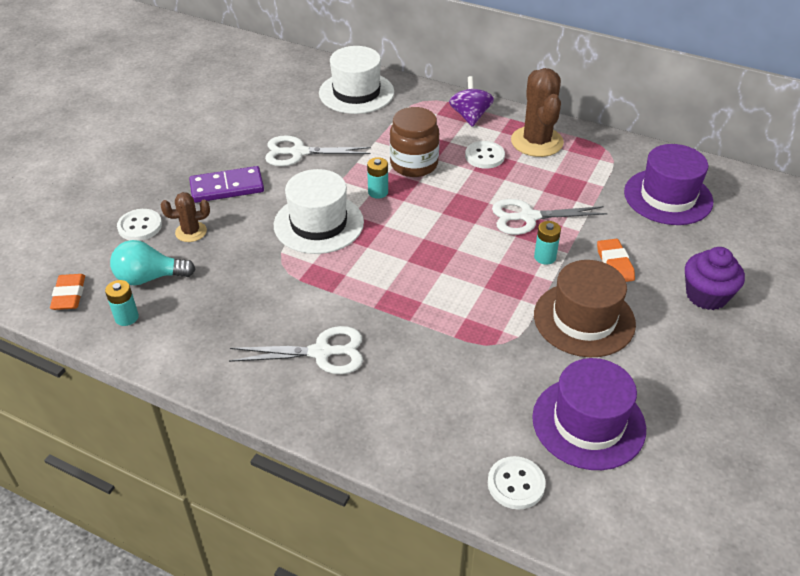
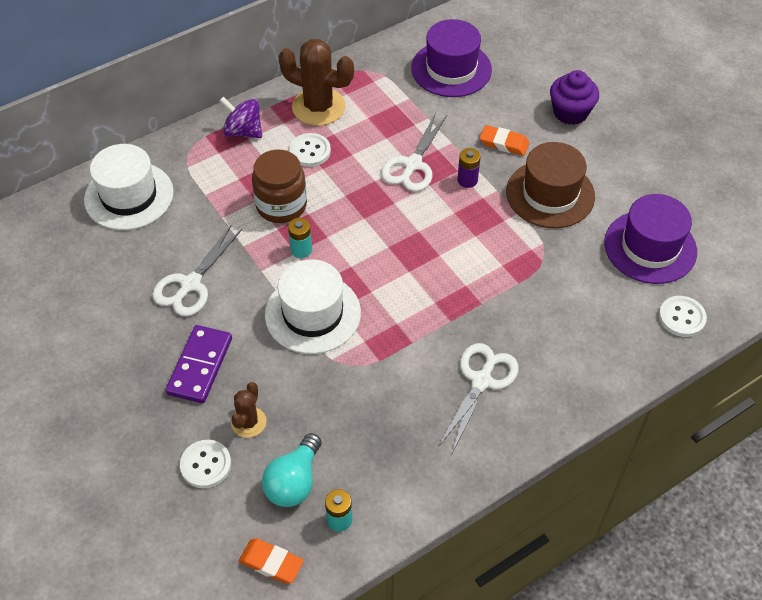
camera: 60 degrees left, 10 degrees up
turquoise battery [534,221,561,265] -> purple battery [457,148,481,188]

